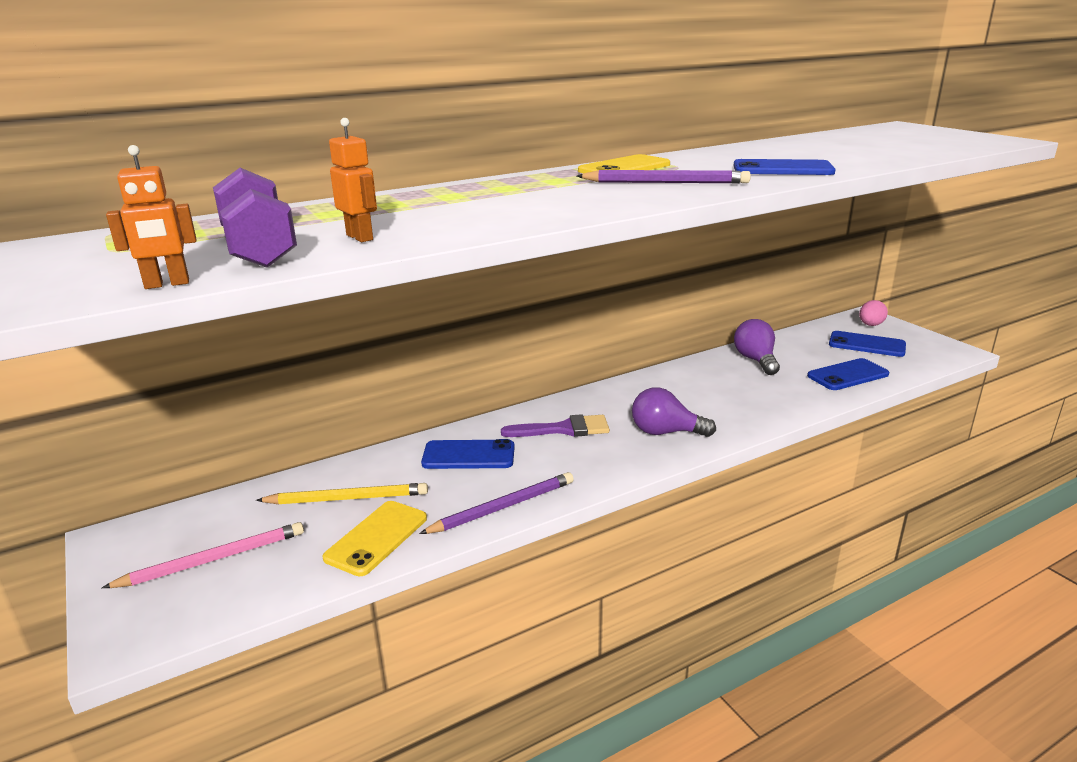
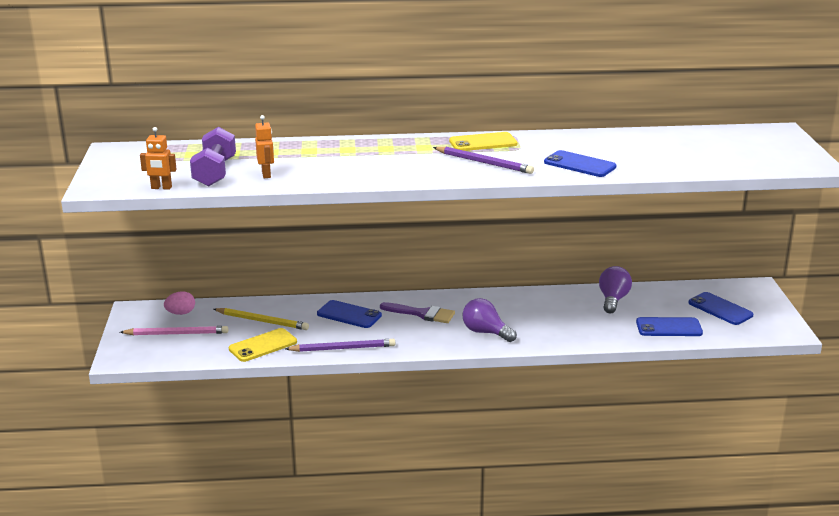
camera: 25 degrees right, 0 degrees up
pink egg [859,300,888,326] -> pink egg moved to [164,291,195,315]

